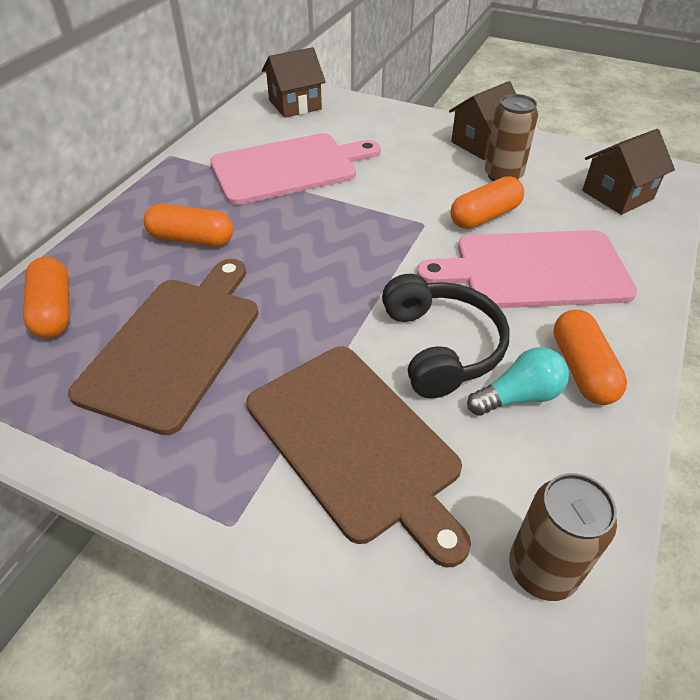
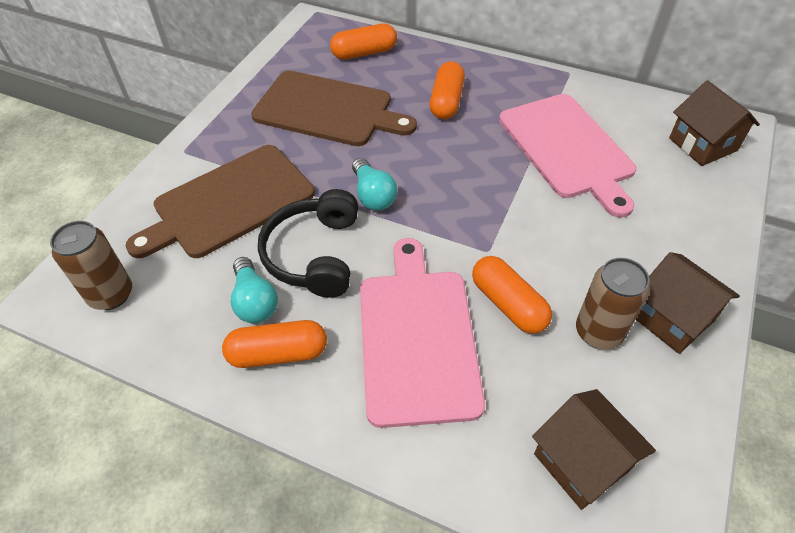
camera: 90 degrees right, 5 degrees up
black headphones [382,274,510,398] -> black headphones turned 105 degrees clockwise [258,189,358,298]
none -> turquoise light bulb [352,158,397,211]

